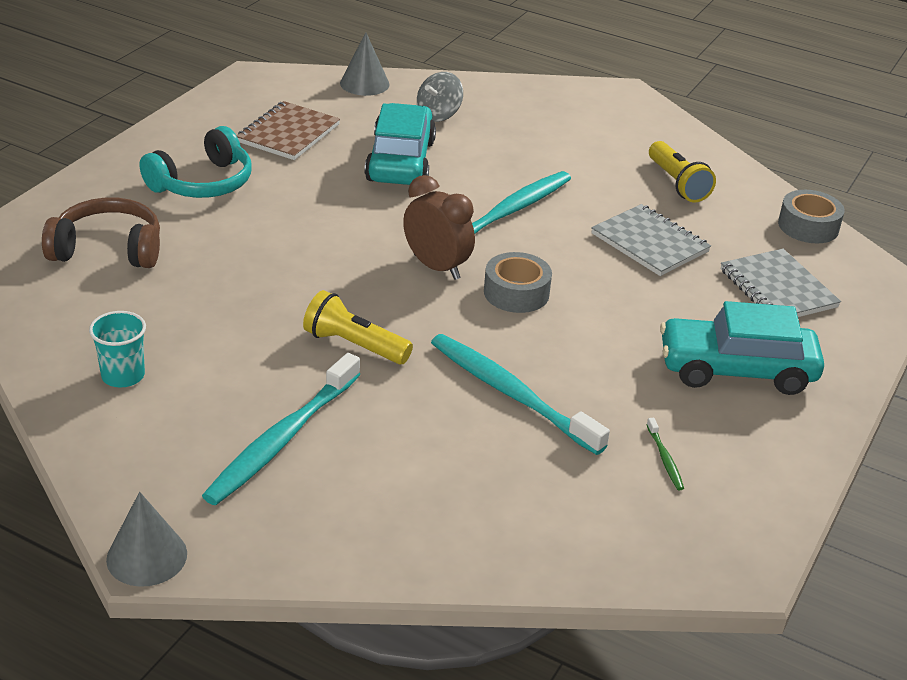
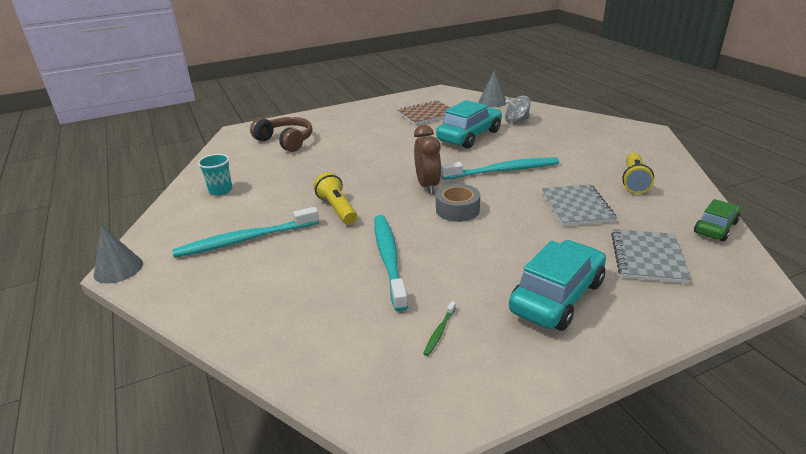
camera: 40 degrees right, 5 degrees down
turquoise headphones [139,126,252,198] -> none
turquoise car [660,301,824,395] -> turquoise car turned 90 degrees clockwise [509,240,606,331]
grey tape [778,190,845,243] -> green car [694,199,740,241]

